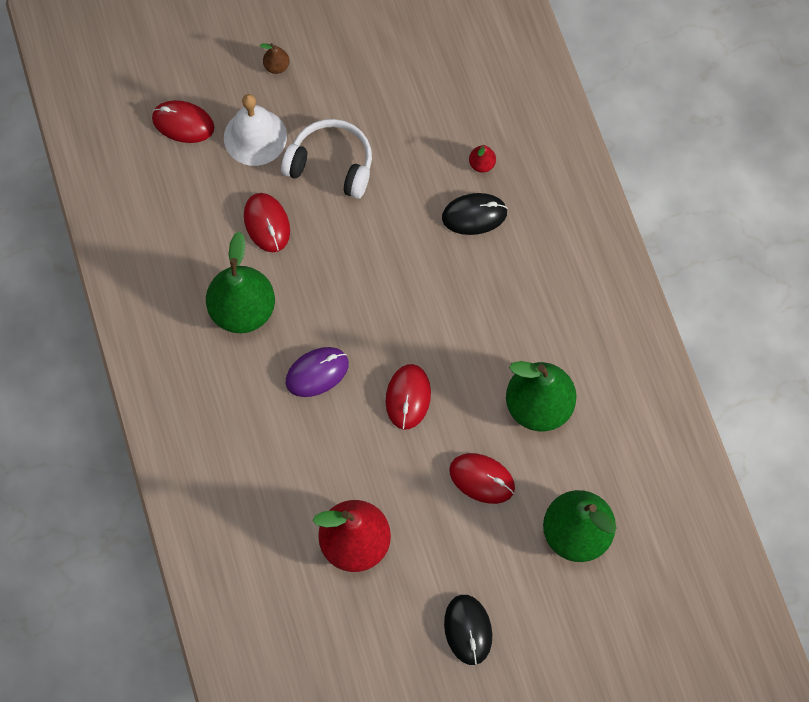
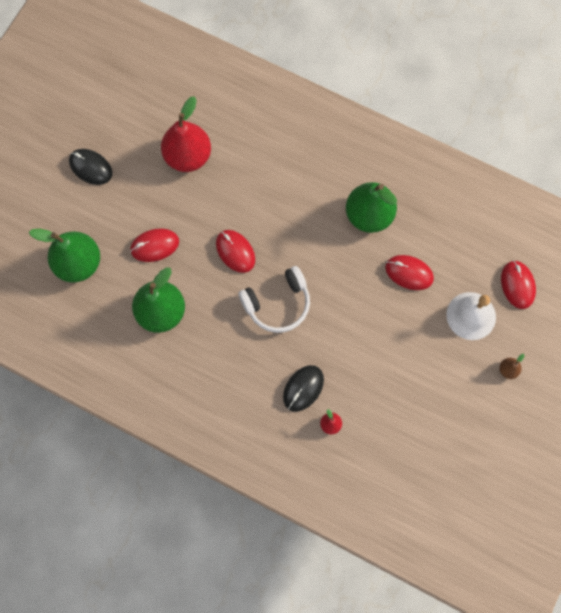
camera: 135 degrees right, 5 degrees up
red mouse [152,100,214,143] -> red mouse turned 75 degrees counterclockwise [501,260,536,309]
white headphones [281,119,372,199] -> white headphones moved to [238,266,310,333]
purple mouse [286,347,349,397] -> none

